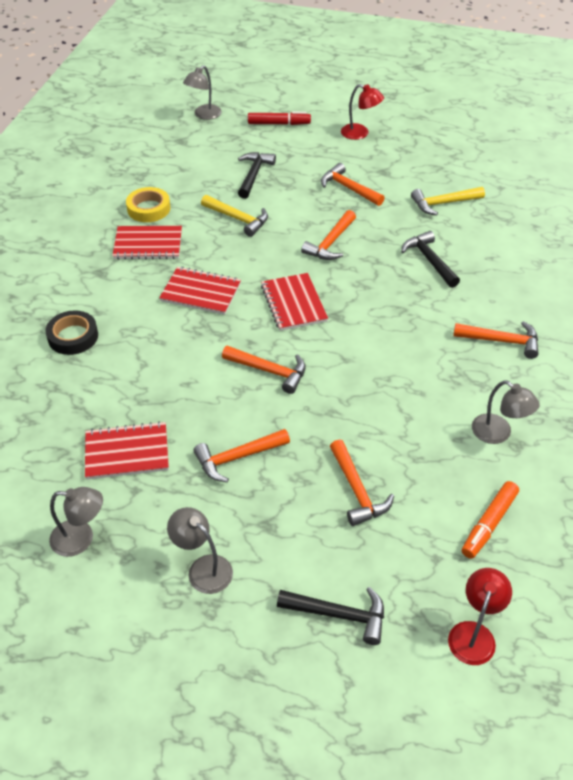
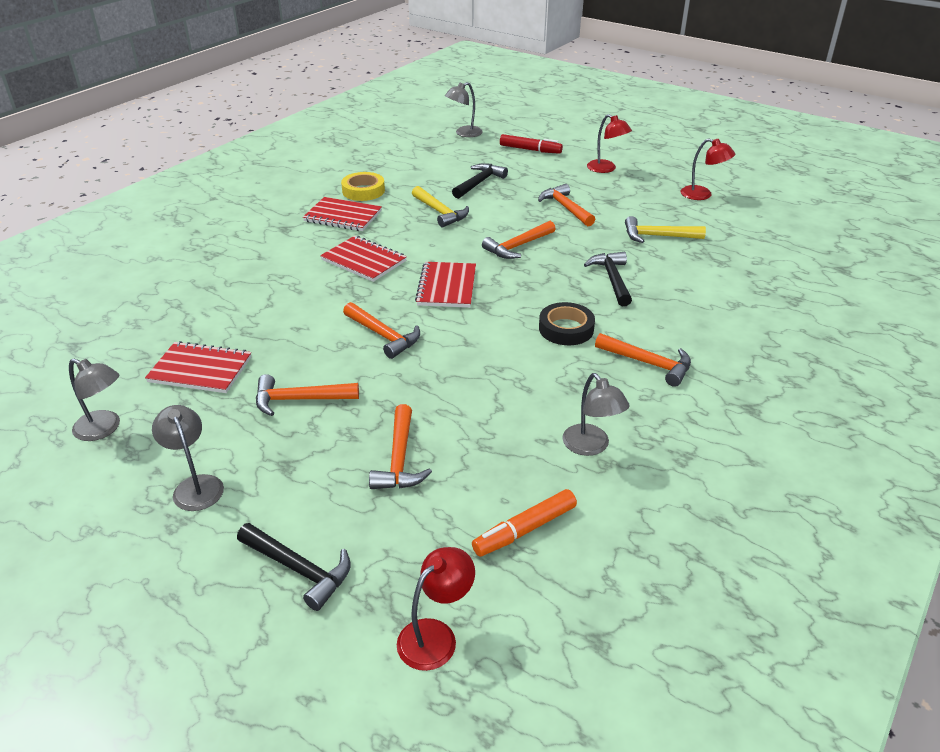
camera: 20 degrees right, 10 degrees down
black tape [45,310,98,355] -> black tape moved to [539,302,595,345]
none -> red lamp [681,138,735,200]

